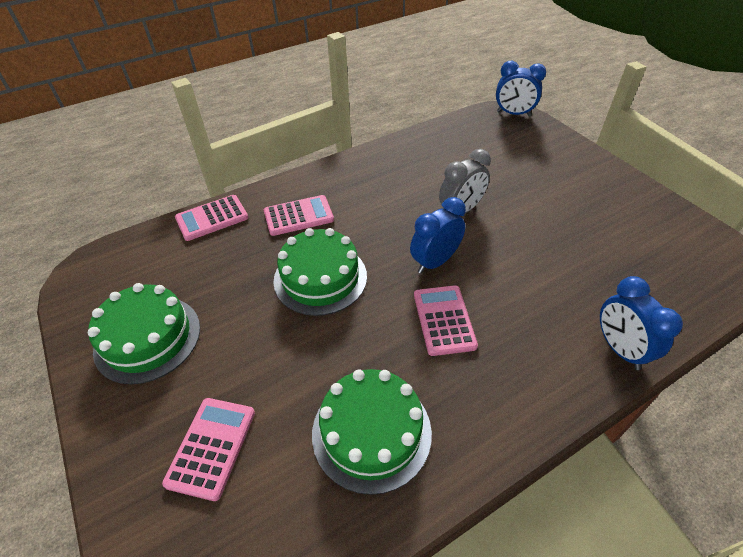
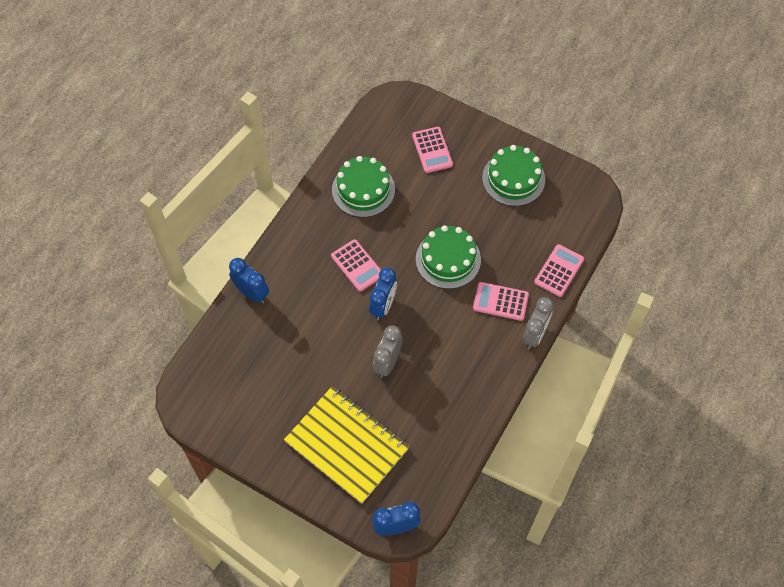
camera: 150 degrees right, 15 degrees up
pink calculator [264,195,334,236] -> pink calculator turned 60 degrees clockwise [473,282,529,321]
none -> yellow notebook [284,386,409,504]
none -> grey clock [523,297,554,349]

